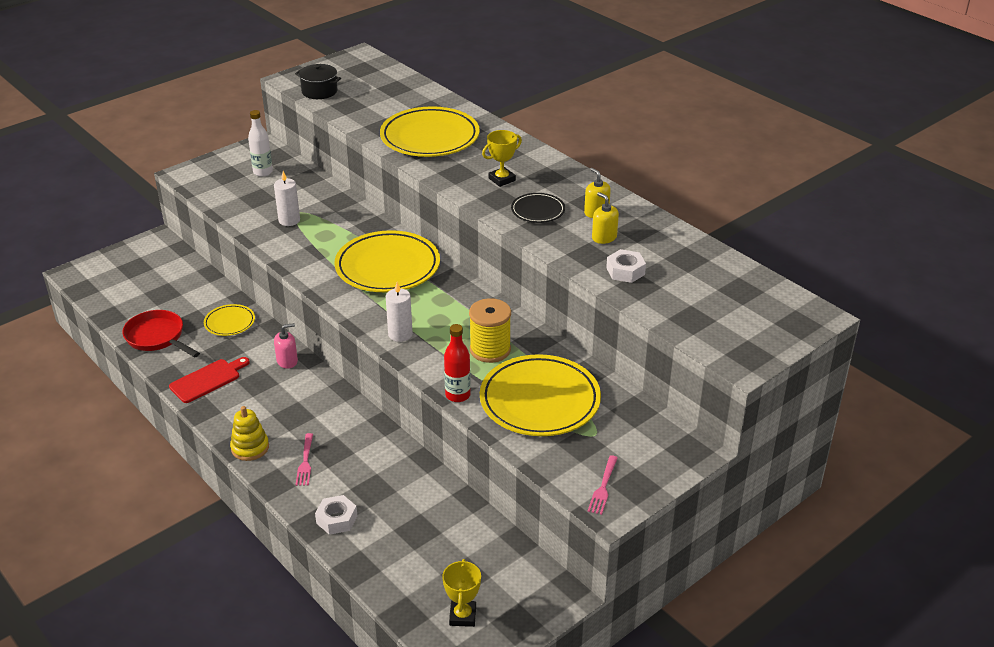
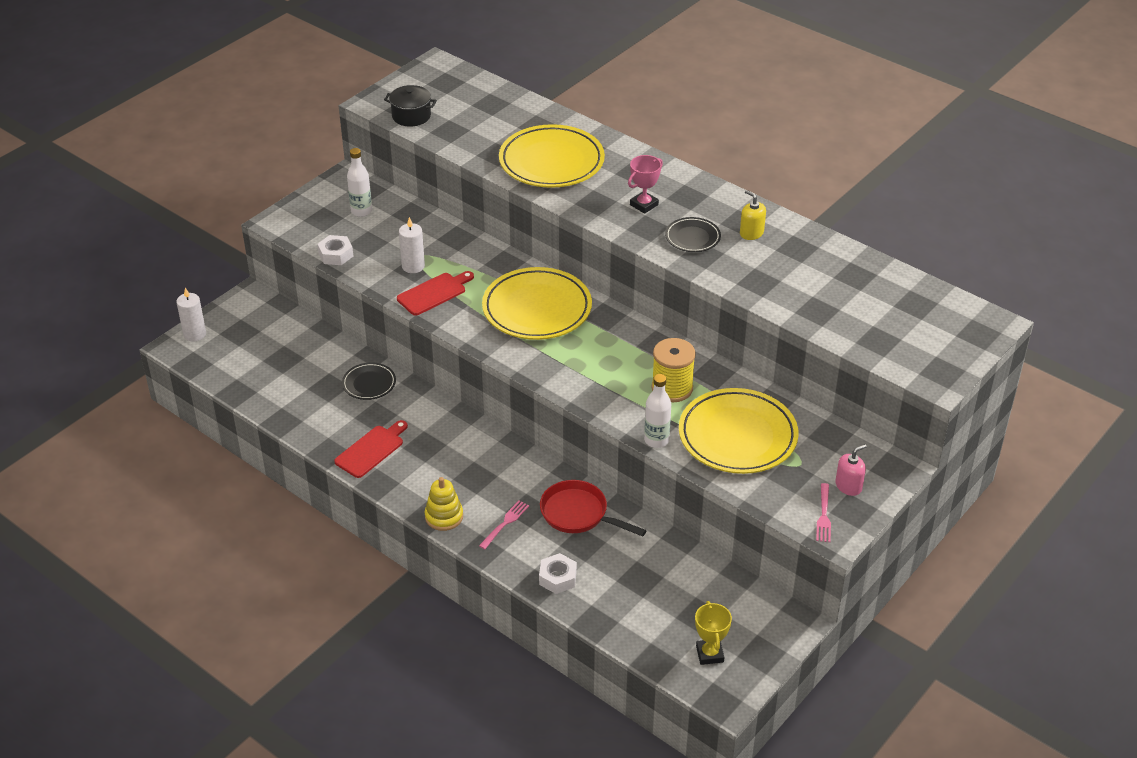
camera: 10 degrees left, 5 degrees up
red pan [123,310,200,358] -> red pan moved to [540,480,647,537]
yellow plate [204,304,255,336] -> black plate [342,363,396,400]
pink soap dispenser [274,323,298,369] -> pink soap dispenser moved to [835,444,867,496]
pink fork [295,433,313,486] -> pink fork turned 135 degrees counterclockwise [479,500,529,549]
white candle [386,282,413,342] -> white candle moved to [176,288,206,341]
red bottle [444,324,471,402] -> white bottle [644,374,671,448]
yellow trophy [482,130,522,187] -> pink trophy [628,155,663,214]
yellow soap dispenser [592,192,619,244] -> none
white nut [606,249,646,283] -> white nut moved to [317,235,353,265]
none -> red cutting board [397,271,474,315]

